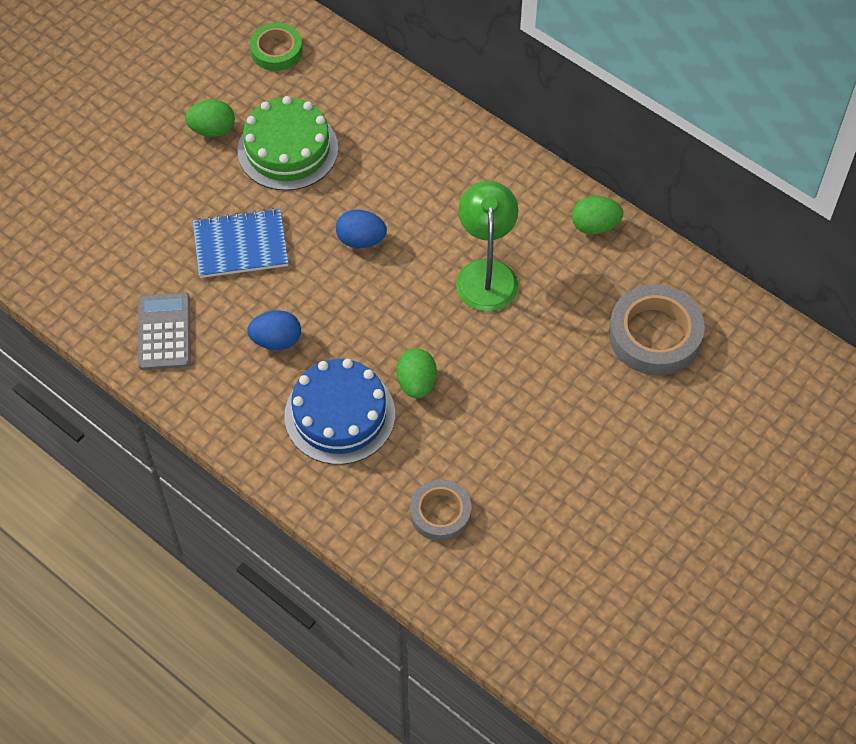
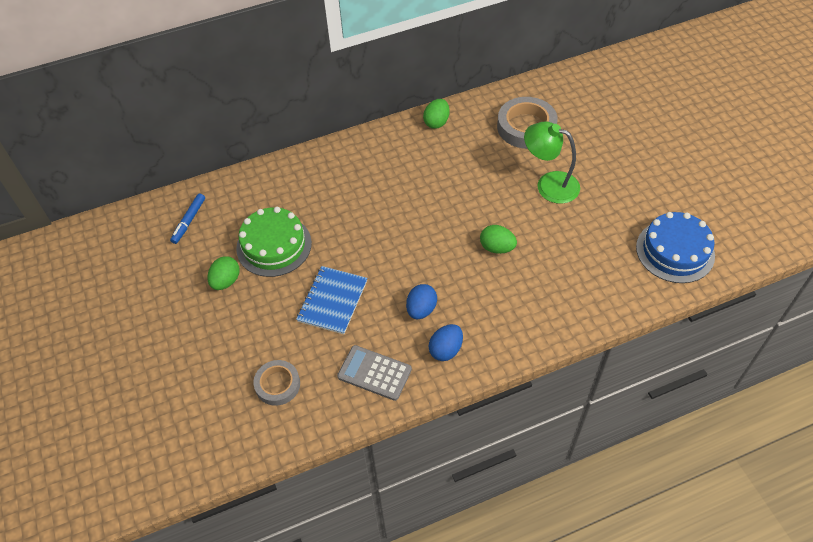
camera: 60 degrees left, 5 degrees down
green tape [250,23,302,71] -> blue marker [170,193,205,244]
blue cake [284,359,395,465] -> blue cake moved to [636,212,715,283]
blue egg [336,210,387,248] -> blue egg moved to [428,324,463,361]
grey tape [410,479,471,541] -> grey tape moved to [253,360,300,406]
green lamp [456,181,518,312] -> green lamp moved to [524,122,580,204]

